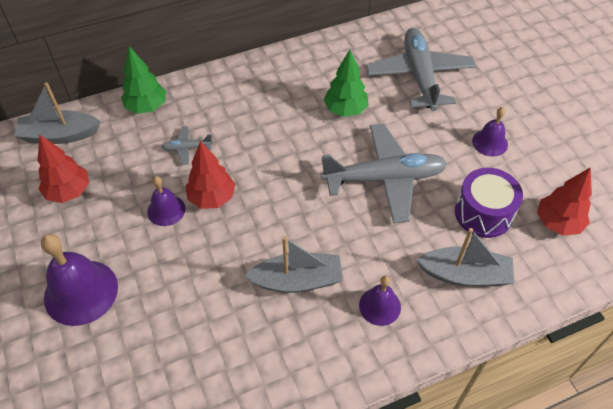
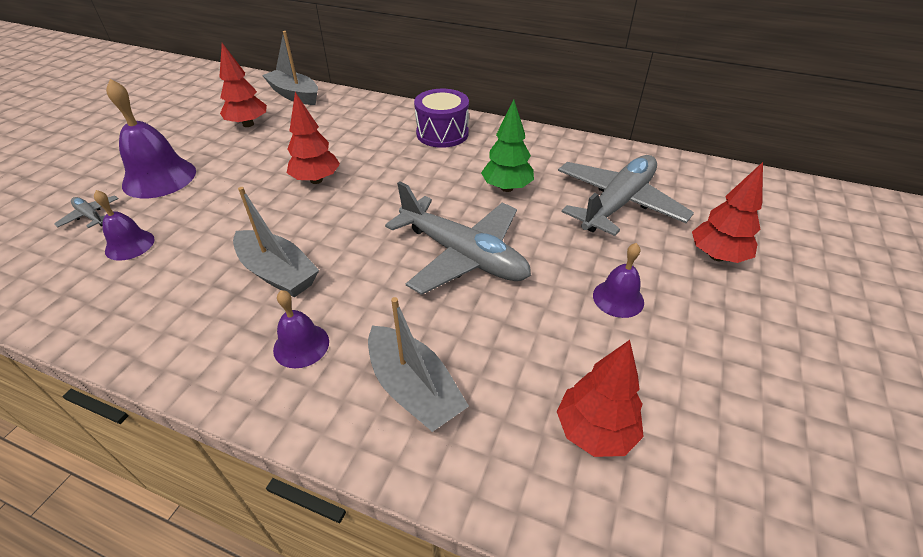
camera: 45 degrees right, 10 degrees down
green tree [121,46,166,114] -> none
purple bell [147,176,185,226] -> purple bell moved to [94,190,155,261]
grey plane [161,126,213,165] -> grey plane moved to [54,195,119,228]
purple drum [455,168,523,238] -> purple drum moved to [414,89,469,148]
none -> red tree [692,162,763,263]

